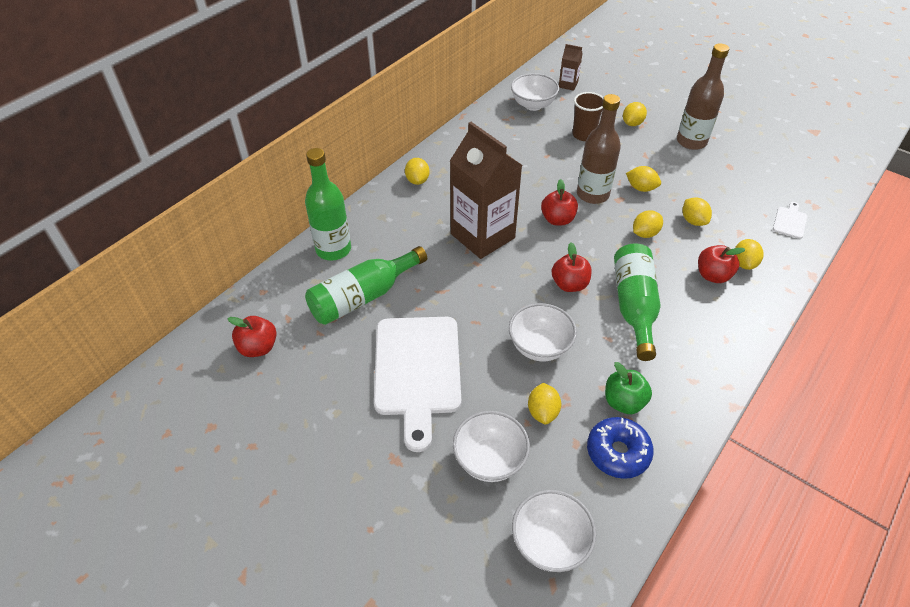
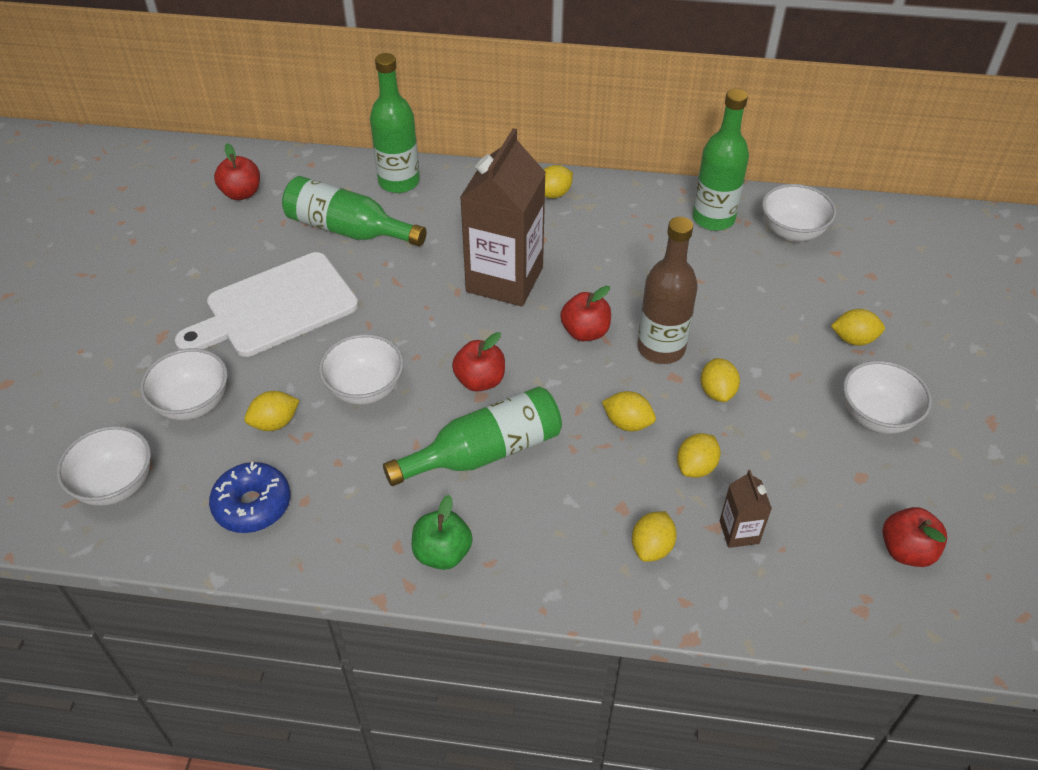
camera: 60 degrees right, 0 degrees up
brown carton [559,44,583,91] -> brown carton moved to [720,470,772,548]
brown cup [572,92,604,141] -> none
green apple [605,362,652,414] -> green apple moved to [412,495,473,570]
brown bottle [677,43,729,150] -> white bowl [843,361,932,434]
red apple [698,245,746,283] -> red apple moved to [882,507,947,567]
yellow lemon [735,239,764,270] -> yellow lemon turned 45 degrees counterclockwise [632,511,677,562]
white cutting board [773,202,807,239] -> none
none -> green bottle [692,89,749,231]

